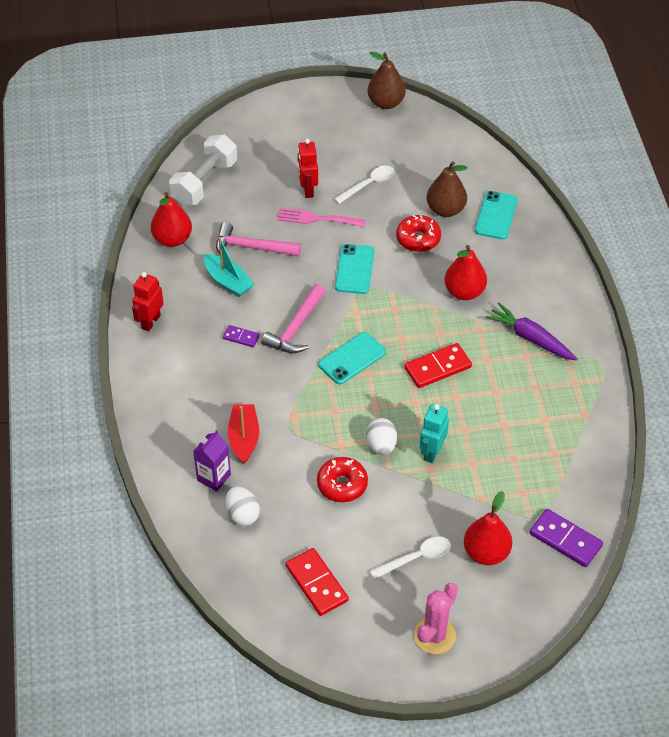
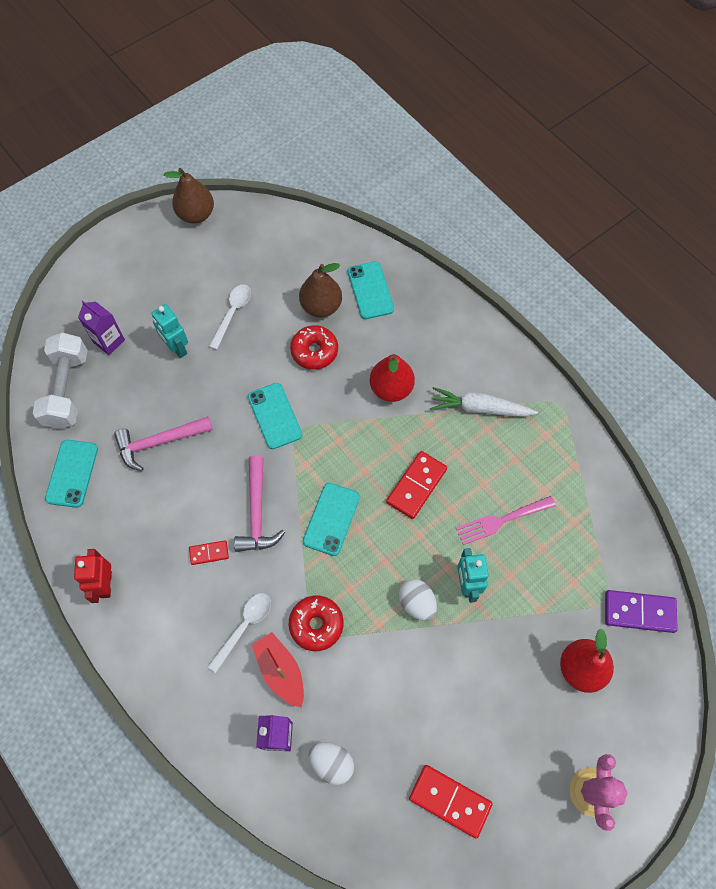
camera: 30 degrees left, 15 degrees up
red pear [151,192,192,247] -> turquoise phone [45,440,98,508]
turquoise boat [204,237,254,297] -> none
purple domino [223,325,260,347] -> red domino [189,540,229,565]
pink fork [277,208,366,227] -> pink fork moved to [456,496,556,545]
red robot [297,139,318,198] -> turquoise robot [151,304,188,358]
red donut [317,457,368,502] -> red donut moved to [289,596,344,651]
white spoon [370,536,451,579] -> white spoon moved to [207,593,271,673]
purple carrot [485,303,578,361] -> white carrot [430,387,538,417]
none -> purple carton [78,301,125,355]

